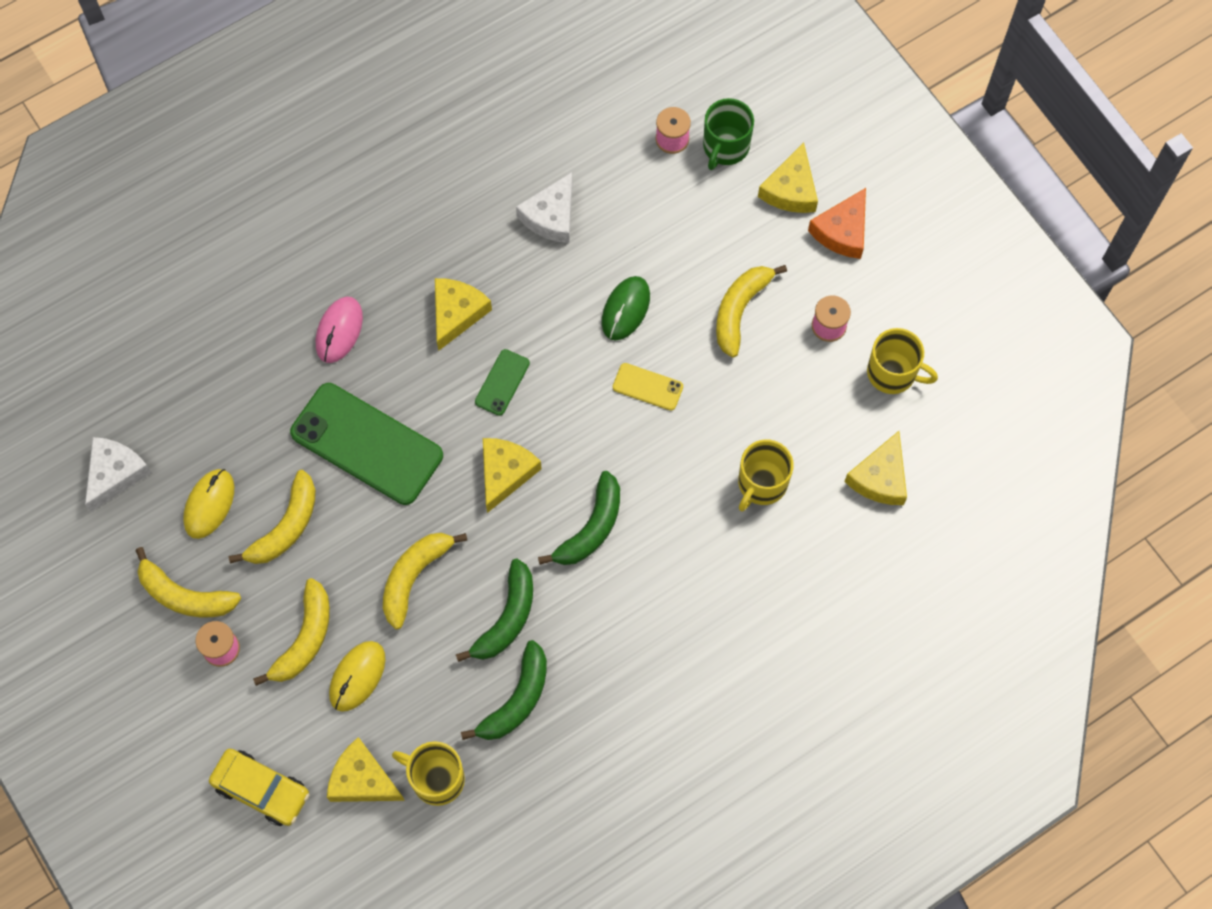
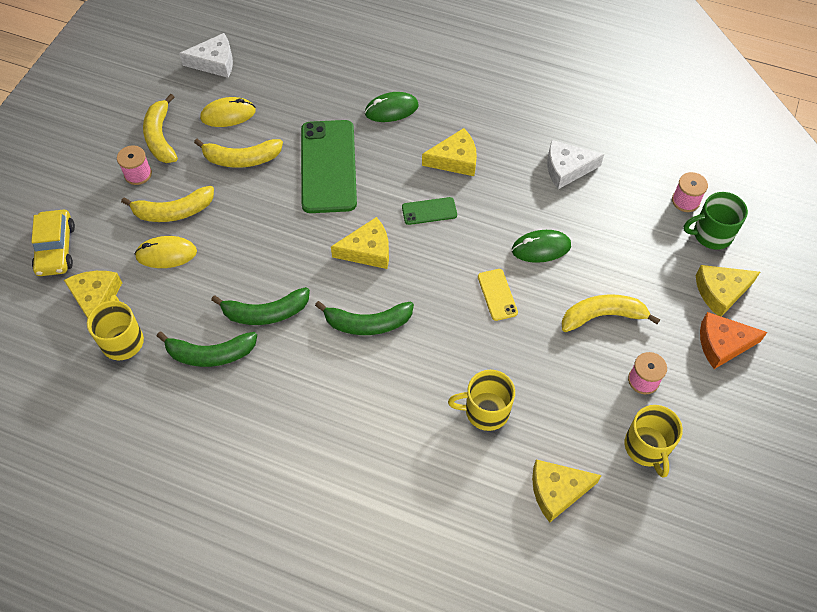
camera: 55 degrees right, 10 degrees down
pink mouse [316,297,363,363] -> green mouse [365,92,419,122]
yellow banana [383,533,468,629] -> none

